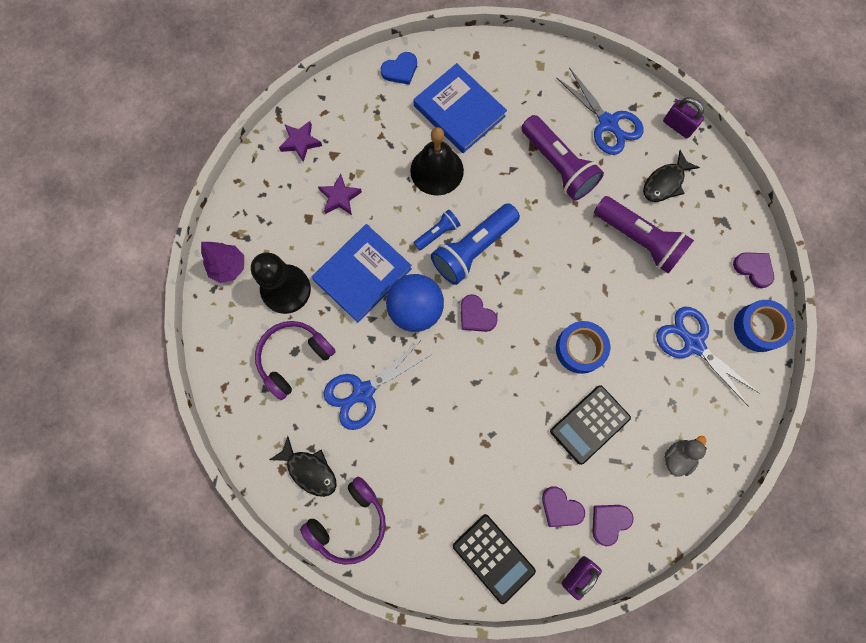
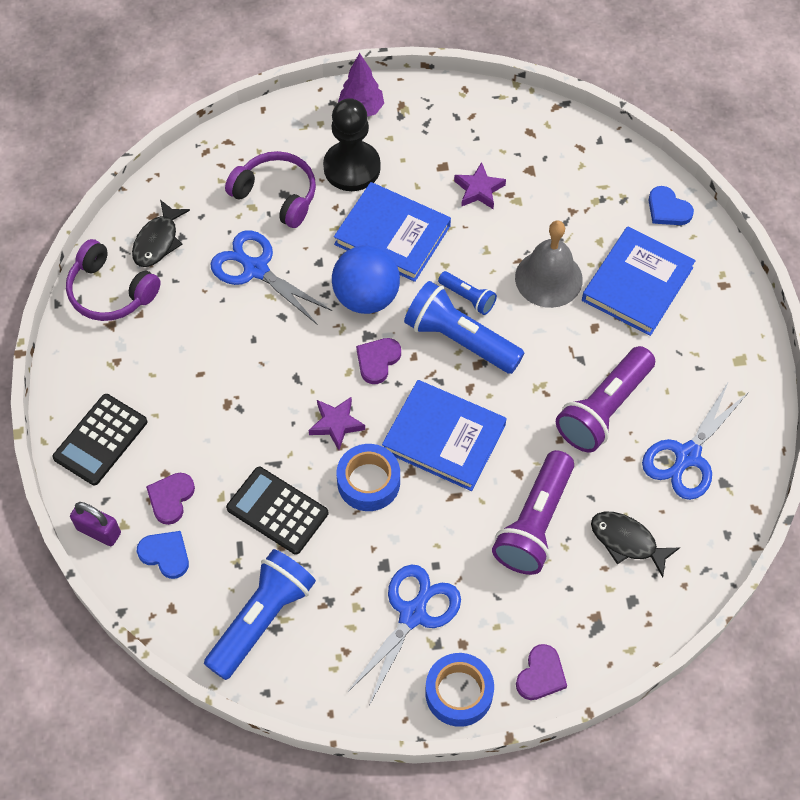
camera: 75 degrees right, 15 degrees down
purple star [279,121,322,162] -> purple star moved to [309,397,365,450]
black bell [410,127,464,196] -> grey bell [515,220,583,308]
purple heart [593,505,634,546] -> blue heart [137,531,189,579]
purple padlock [663,97,704,138] -> none
grey duck [664,436,707,477] -> blue flashlight [204,549,316,680]
none -> blue book [382,380,507,491]

